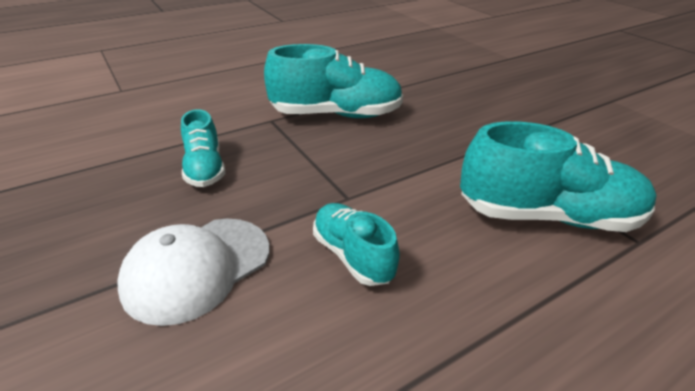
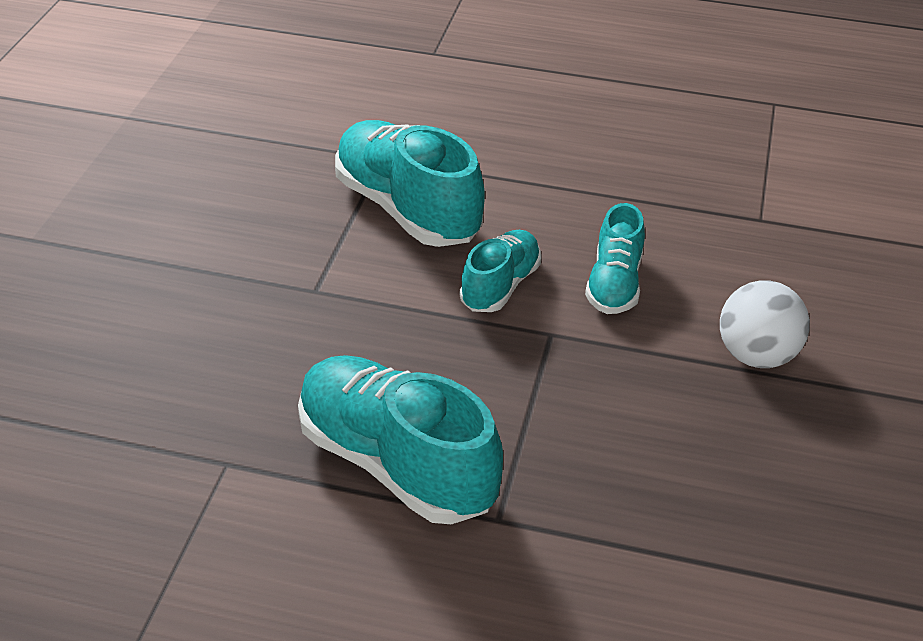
camera: 135 degrees left, 5 degrees up
white cap [117,219,269,326] -> white ball [720,280,810,368]
turquoise shoe [181,109,225,187] -> turquoise shoe moved to [460,230,541,312]

